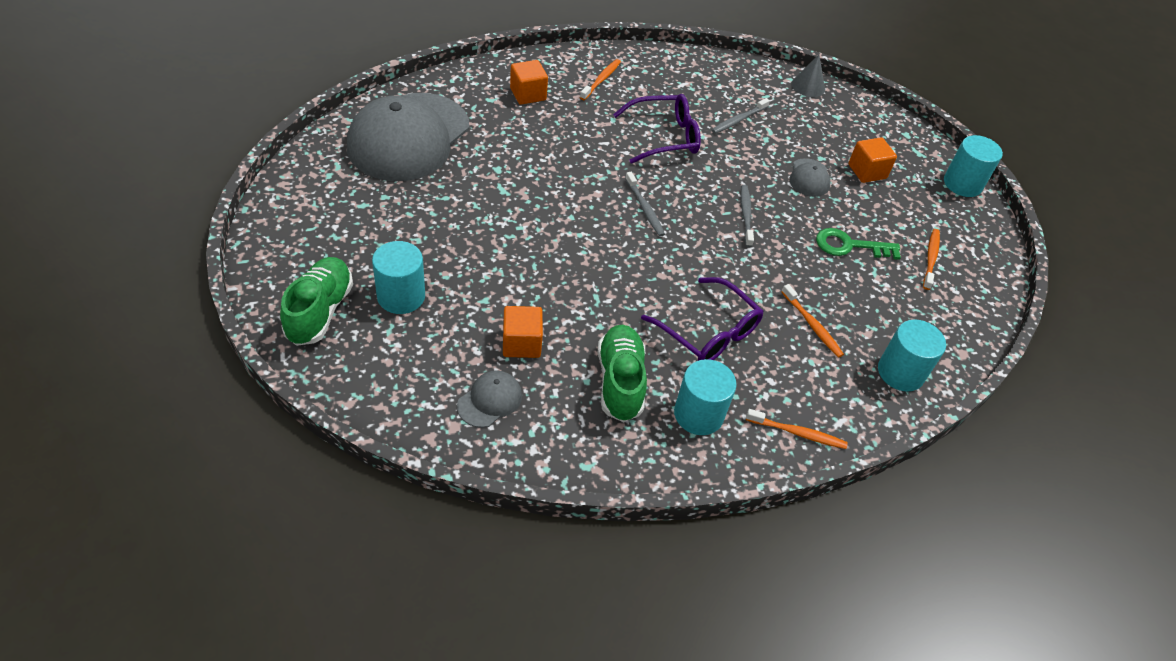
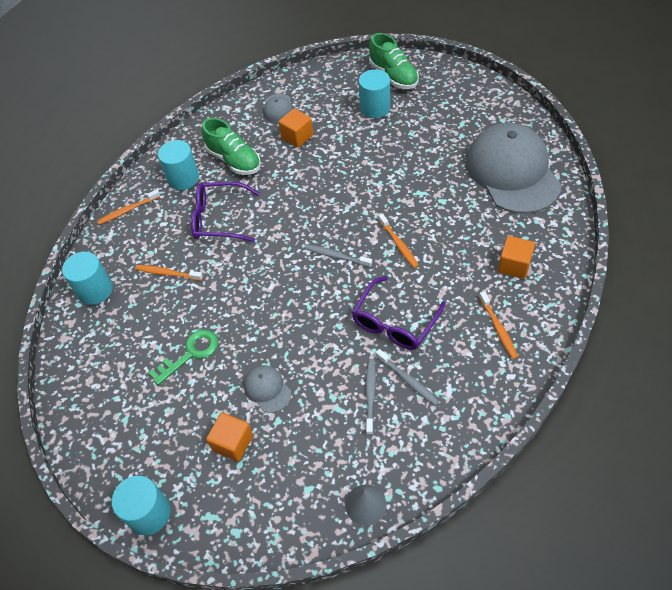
camera: 145 degrees right, 5 degrees up
grey toothbrush [740,185,754,247] -> grey toothbrush moved to [376,349,440,406]
orange toothbrush [923,229,940,290] -> orange toothbrush moved to [378,214,419,268]

